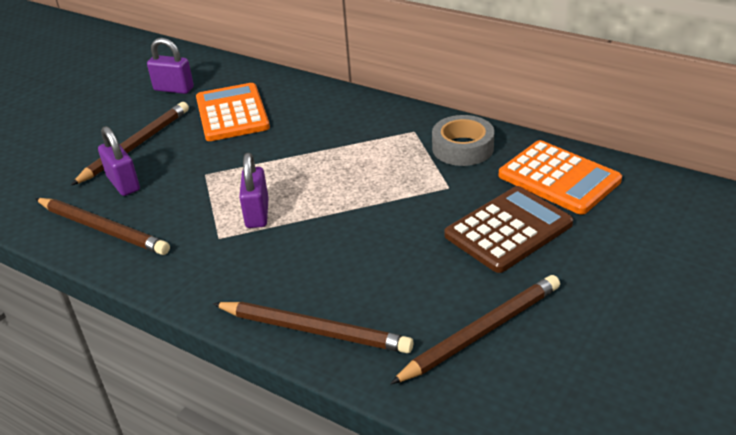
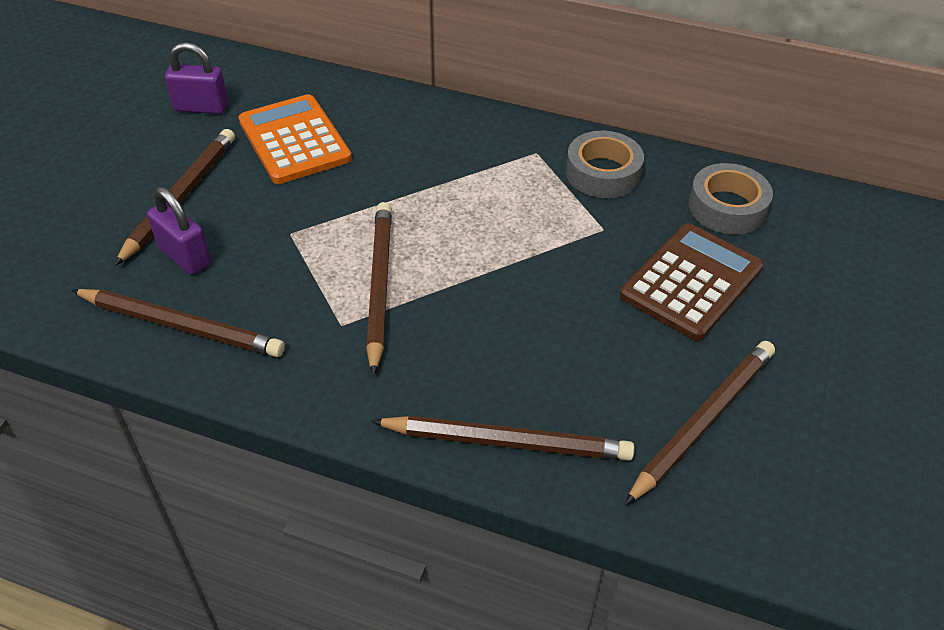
camera: 15 degrees left, 10 degrees up
purple padlock [239,153,269,228] -> brown pencil [366,202,392,376]
orange calculator [499,140,622,215] -> grey tape [689,163,773,234]

